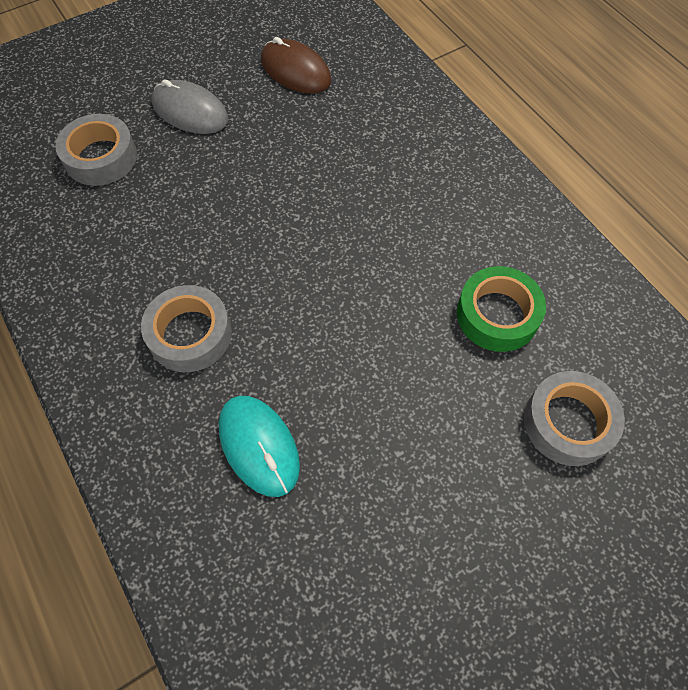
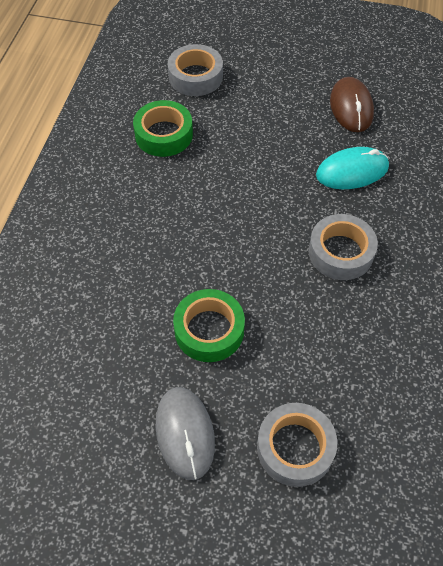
camera: 135 degrees left, 5 degrees down
turquoise mouse [218,396,300,497] -> turquoise mouse turned 60 degrees clockwise [316,147,389,189]
brown mouse [261,37,331,93] -> brown mouse moved to [330,77,374,132]
none -> green tape [173,289,245,362]

